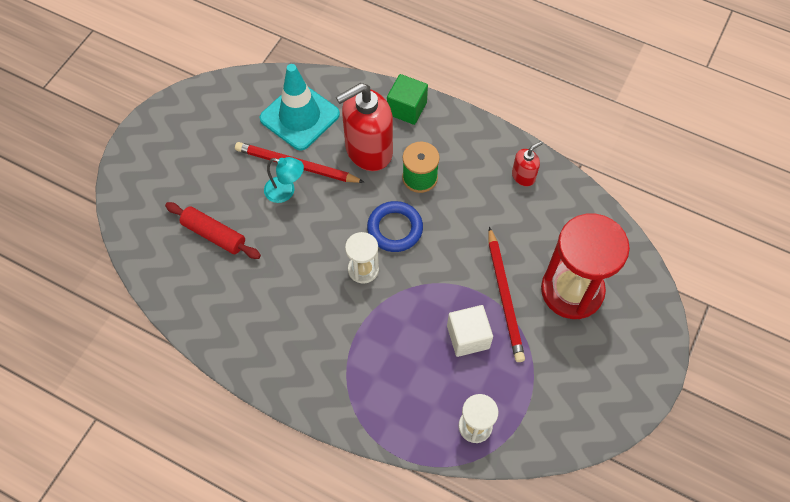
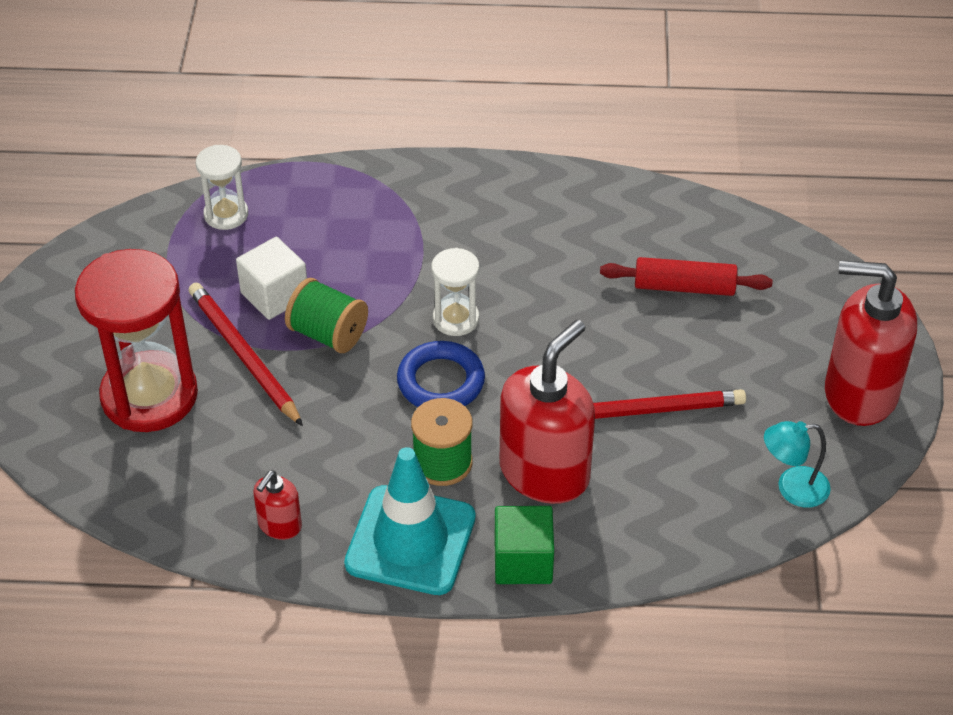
camera: 155 degrees right, 15 degrees down
turquoise traffic cone [259,64,340,151] -> turquoise traffic cone moved to [344,447,475,595]
turquoise lamp [264,157,304,203] -> turquoise lamp moved to [764,421,831,508]
none -> green spool [285,278,368,353]
none -> red soap dispenser [825,260,917,426]

